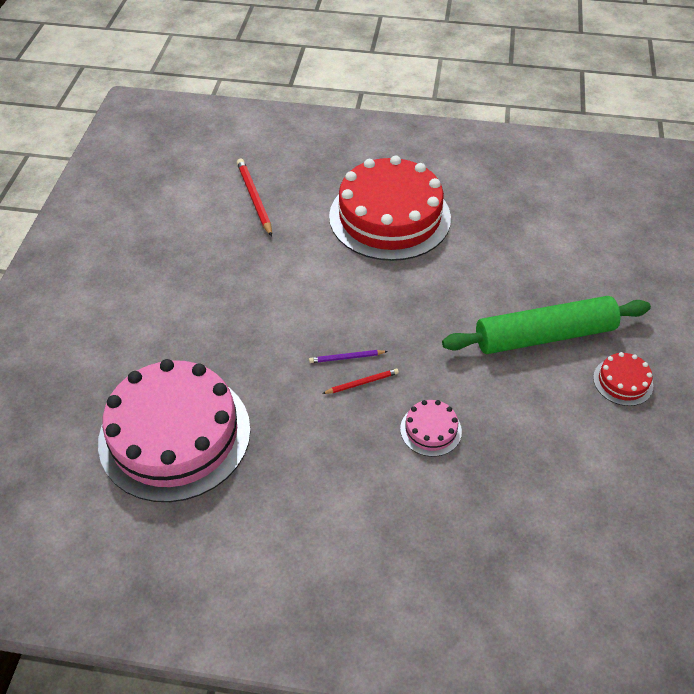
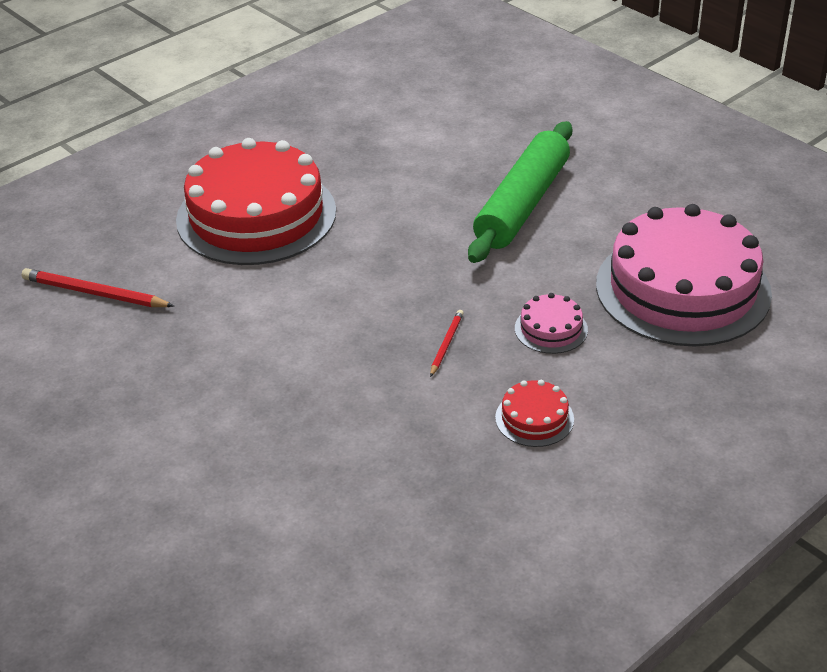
camera: 50 degrees left, 10 degrees down
pink cake [98,359,251,502] -> pink cake moved to [596,204,772,347]
purple pencil [309,350,388,363] -> none
red cake [593,352,653,406] -> red cake moved to [495,380,574,447]

